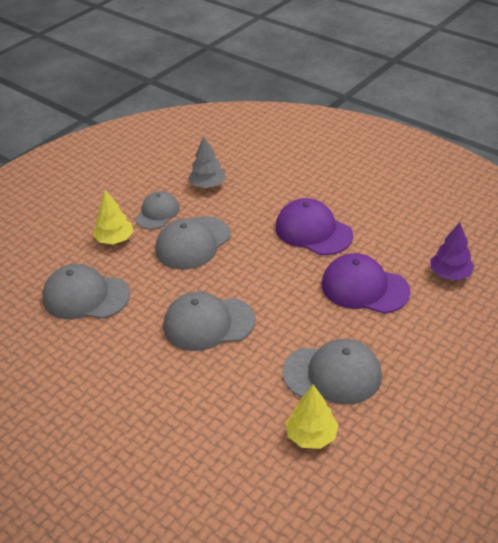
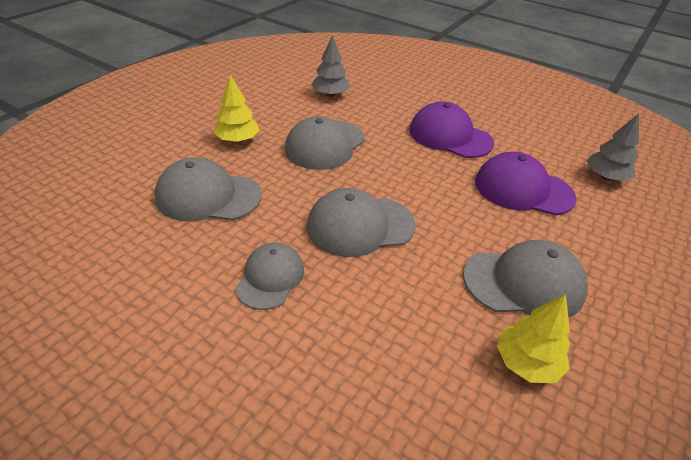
camera: 10 degrees left, 0 degrees up
grey cap [135,191,180,229] -> grey cap moved to [235,243,304,310]
purple tree [430,223,475,280] -> grey tree [587,114,639,181]

